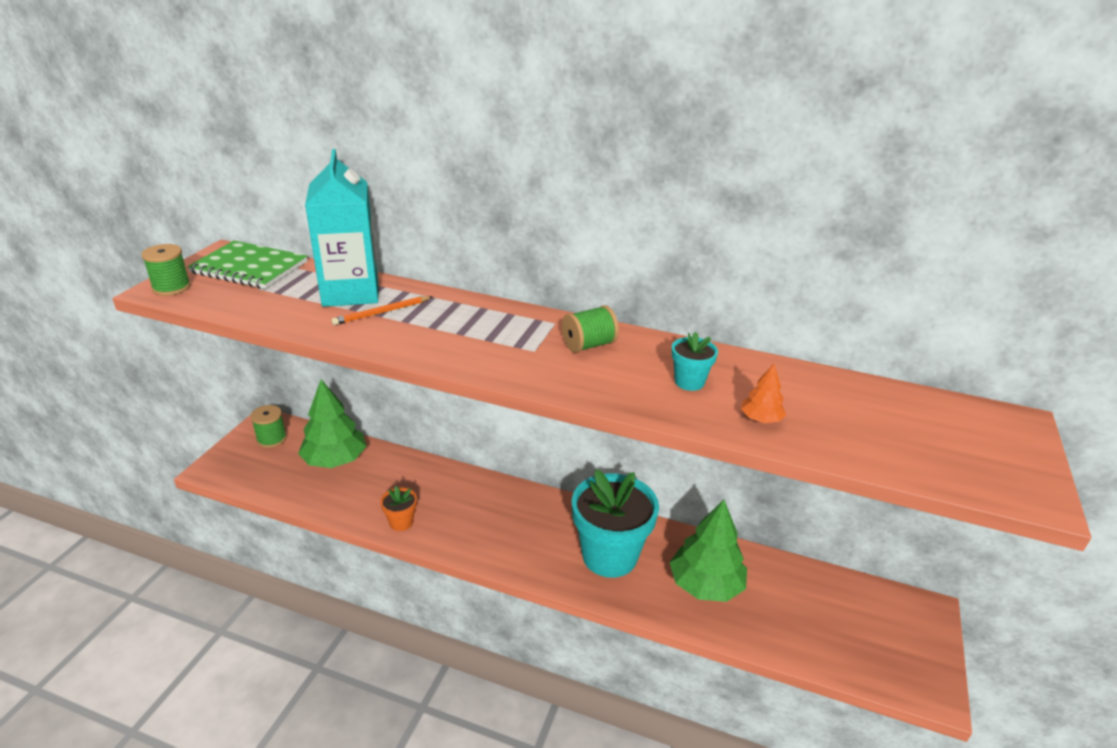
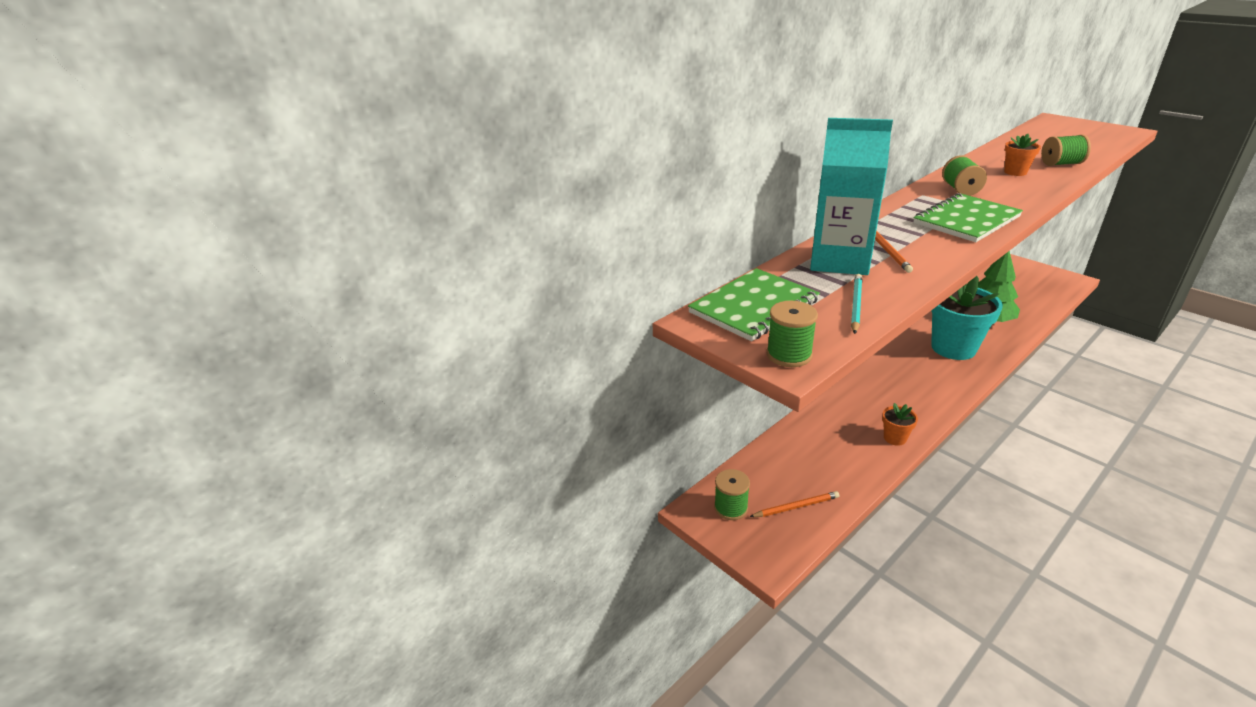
camera: 60 degrees left, 0 degrees up
green tree [298,379,367,468] -> none
turquoise flower pot [671,332,718,391] -> orange flower pot [1004,134,1041,176]
orange tree [741,364,786,423] -> green spool [1041,135,1091,166]
none -> orange pencil [750,491,839,517]
none -> turquoise pencil [851,274,862,334]
none -> green notebook [913,193,1023,242]

